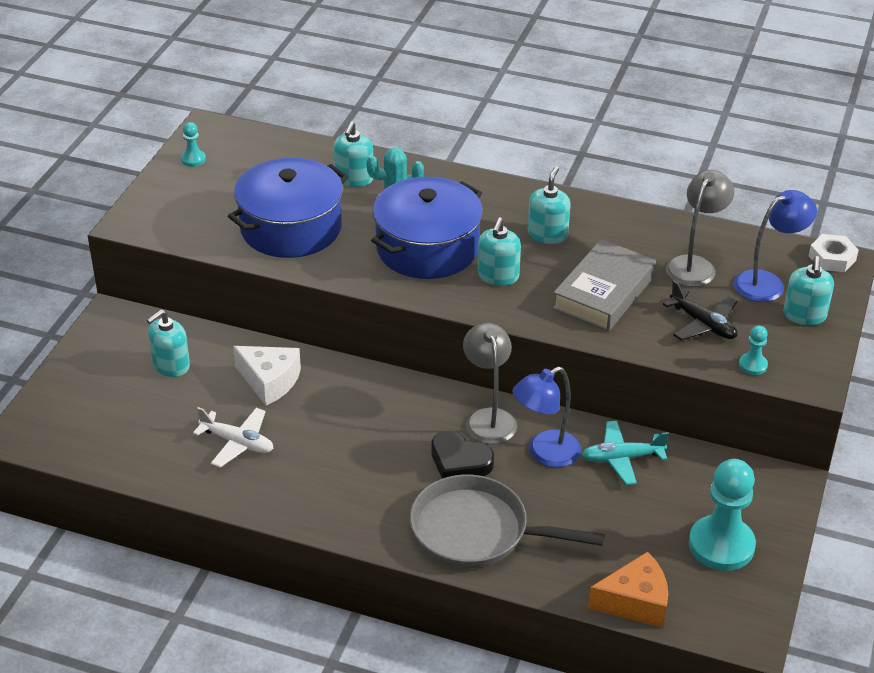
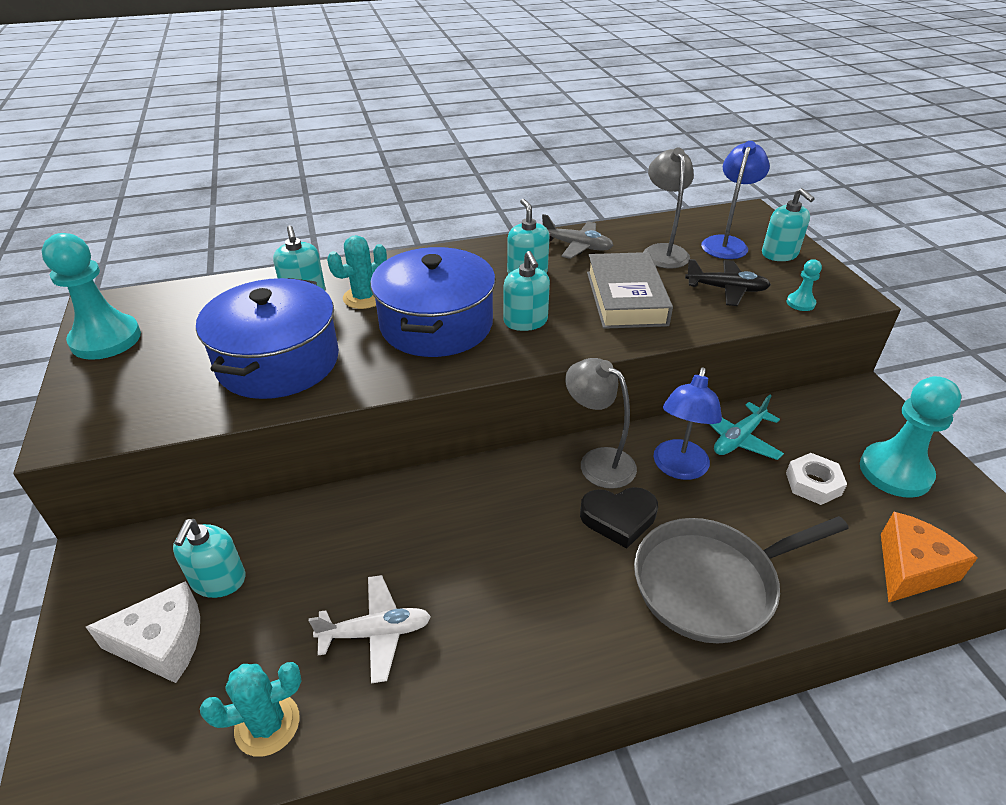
camera: 35 degrees left, 0 degrees up
turquoise pawn [181,122,206,167] -> turquoise pawn [41,233,141,360], size x2.21
white cheese [233,346,301,405] -> white cheese moved to [86,581,200,683]
white nut [809,234,859,272] -> white nut moved to [786,453,847,505]
none -> turquoise cactus [200,662,302,757]
none -> grey plane [542,214,614,259]

